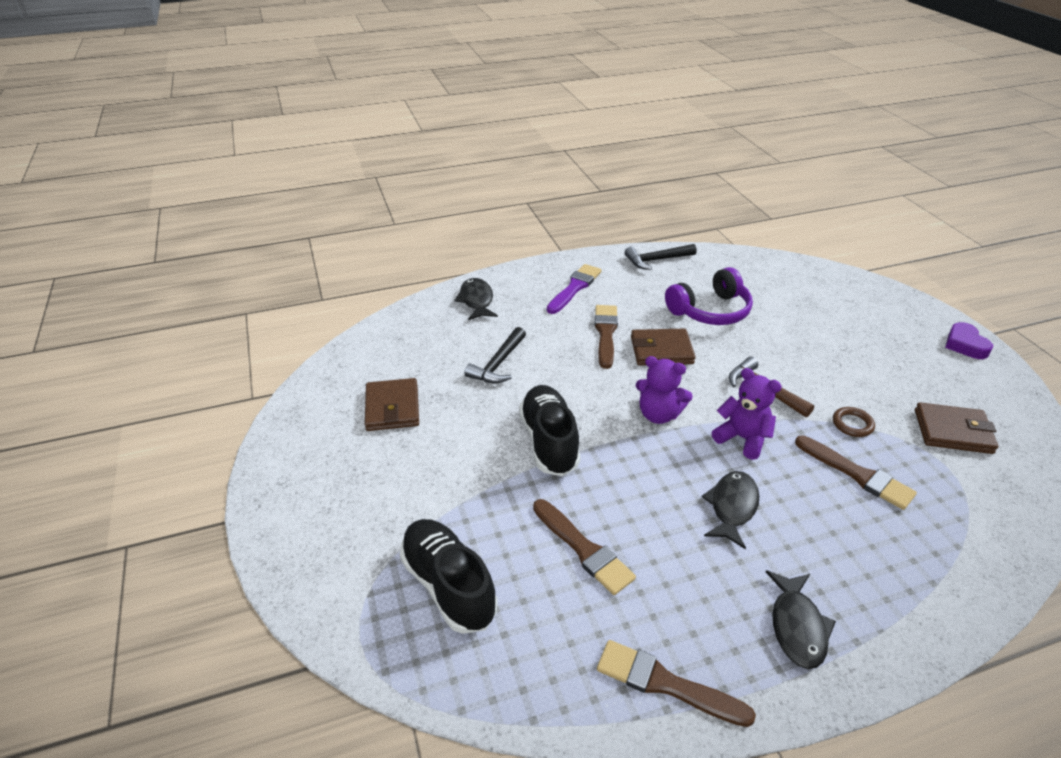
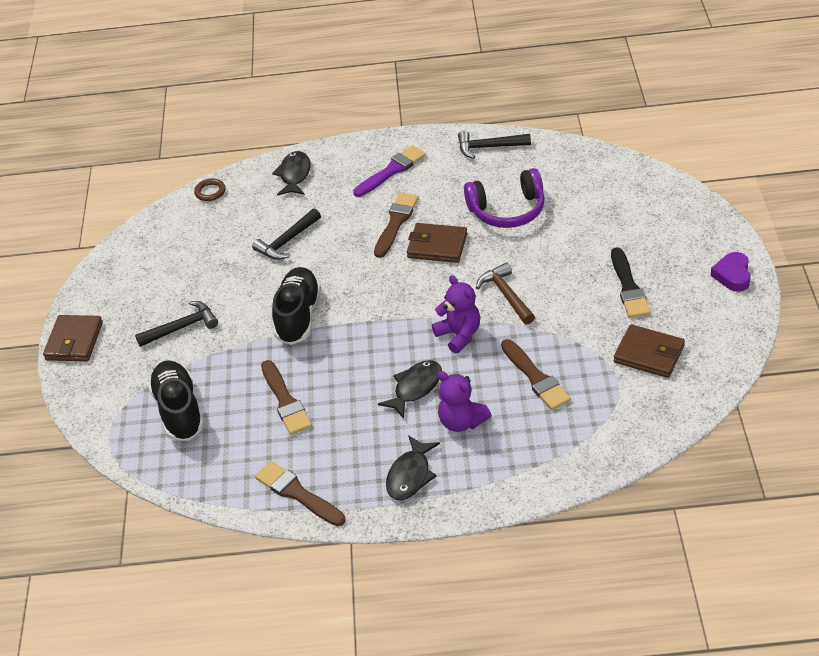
camera: 20 degrees right, 5 degrees up
brown wallet [365,378,419,431] -> brown wallet moved to [43,315,103,361]
purple teddy bear [635,356,693,424] -> purple teddy bear moved to [438,371,491,432]
brown ring [833,407,875,437] -> brown ring moved to [194,178,226,201]
none -> black hammer [135,301,218,347]
none -> black brush [611,247,651,318]

